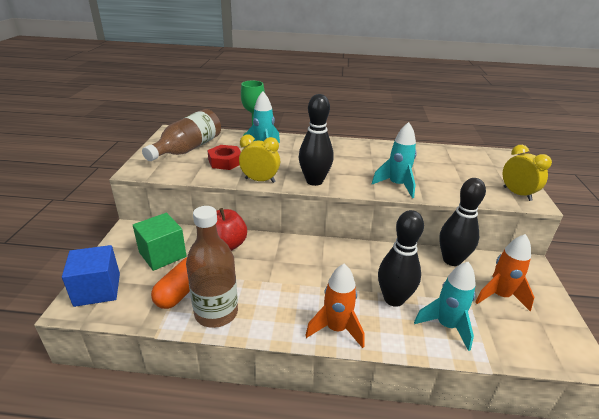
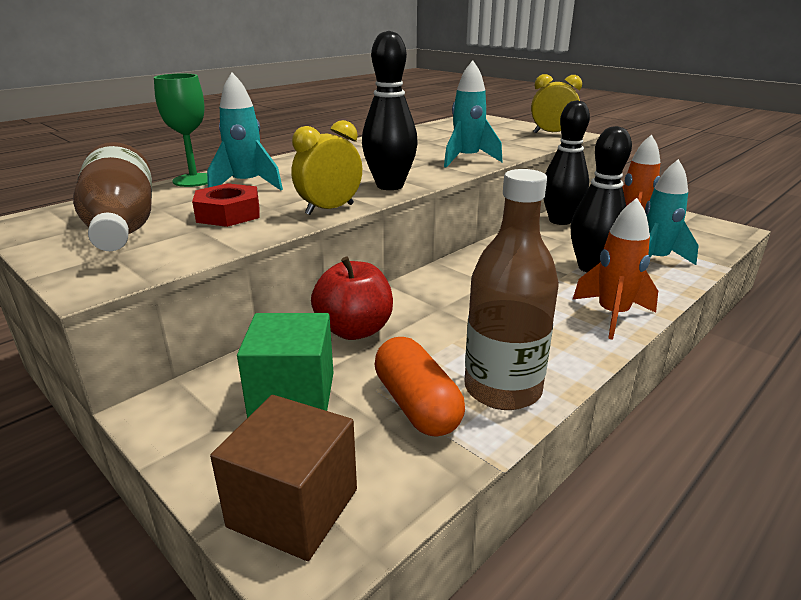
camera: 50 degrees left, 5 degrees down
blue cube [62,245,120,307] -> brown cube [210,395,357,561]

